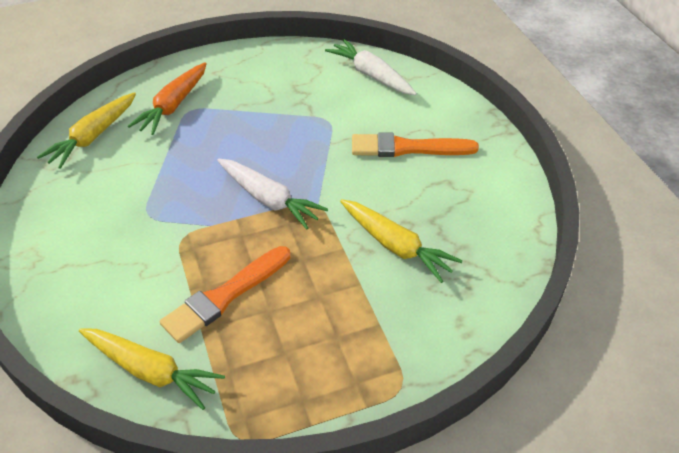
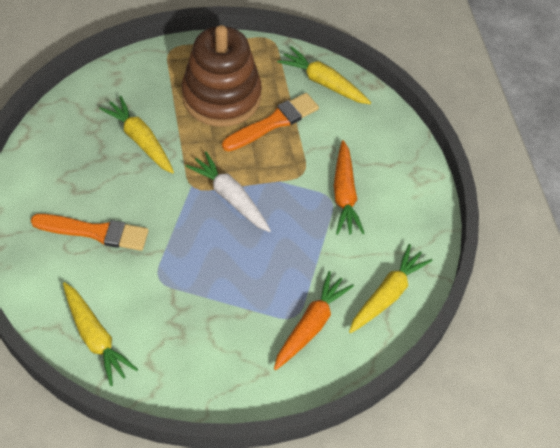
camera: 175 degrees left, 10 degrees up
white carrot [325,39,417,95] -> yellow carrot [63,282,138,386]
none -> brown stacking toy [182,25,262,127]
none -> orange carrot [334,140,365,235]

